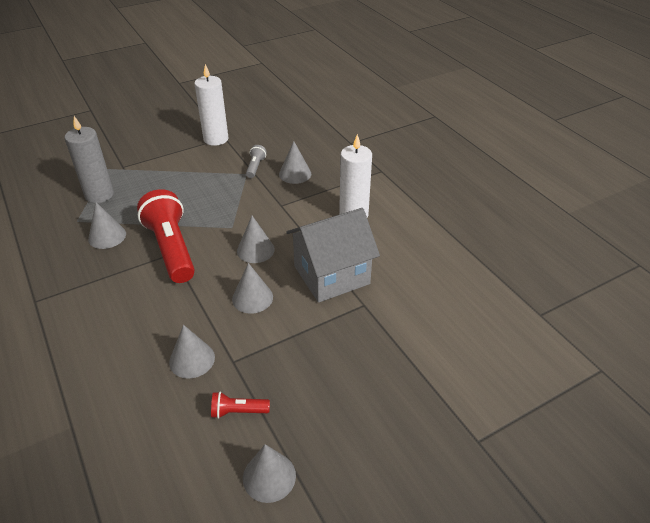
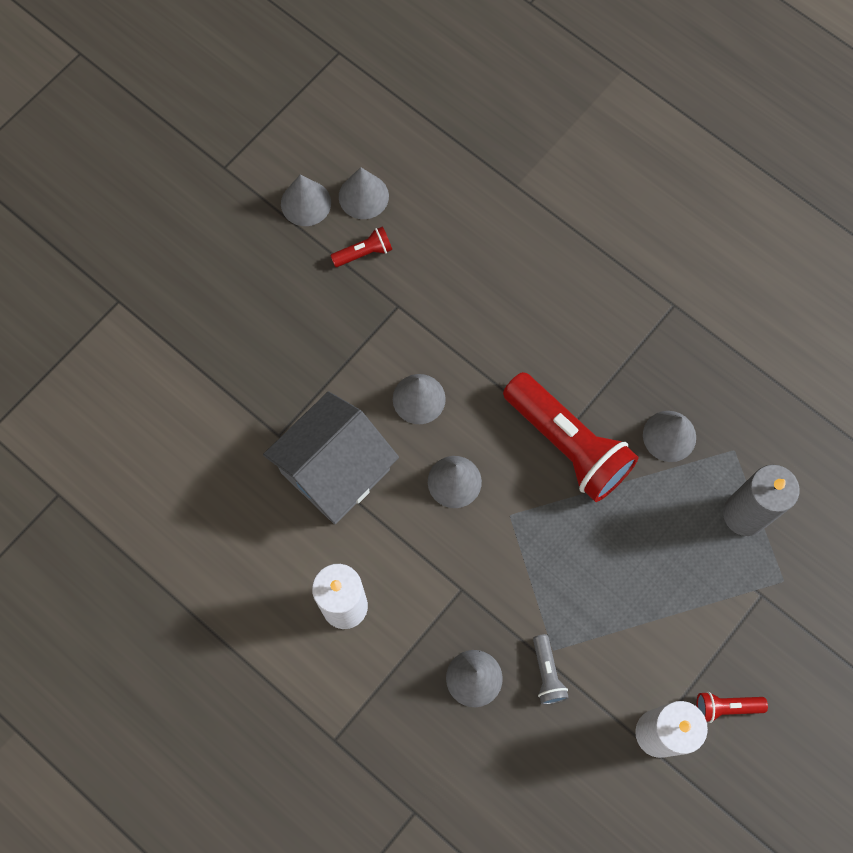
camera: 160 degrees right, 30 degrees up
grey cone [169,325,215,379] -> grey cone moved to [339,167,389,219]
none -> red flashlight [697,691,768,723]

